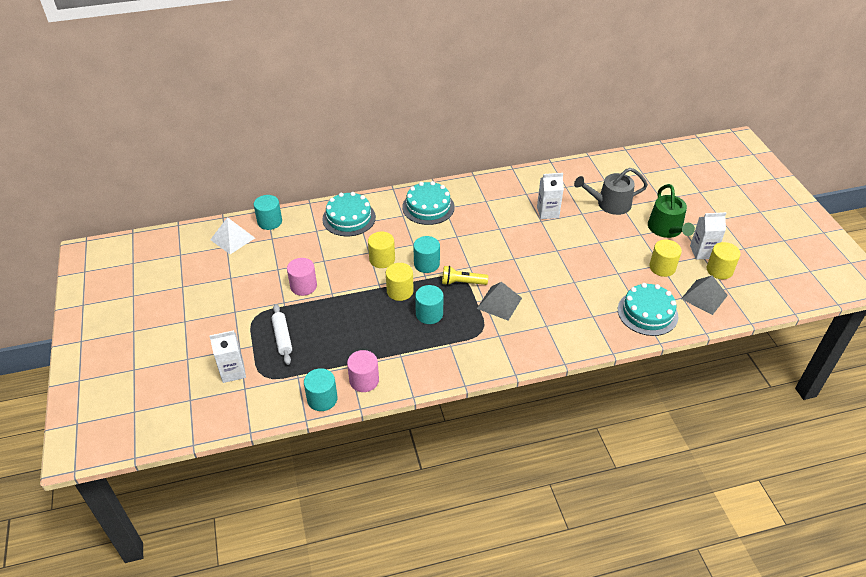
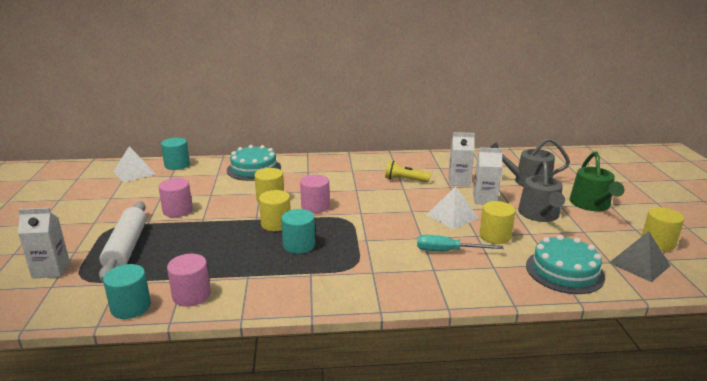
camera: 10 degrees right, 20 degrees down
white rolling pin [271,304,292,365] -> white rolling pin [99,201,147,282], size x1.57
turquoise cake [402,181,455,225] -> none
turquoise cylinder [413,236,440,273] -> pink cylinder [300,175,330,213]
yellow flashlight [442,266,488,285] -> yellow flashlight moved to [385,161,431,182]
grey pyramid [477,282,522,321] -> none
yellow cylinder [649,240,682,277] -> yellow cylinder moved to [480,201,515,244]
white carton [690,212,726,260] -> white carton moved to [473,147,503,204]
none -> turquoise screwdriver [417,235,504,251]
none -> white pyramid [427,186,479,230]
none -> grey watering can [518,160,565,222]

